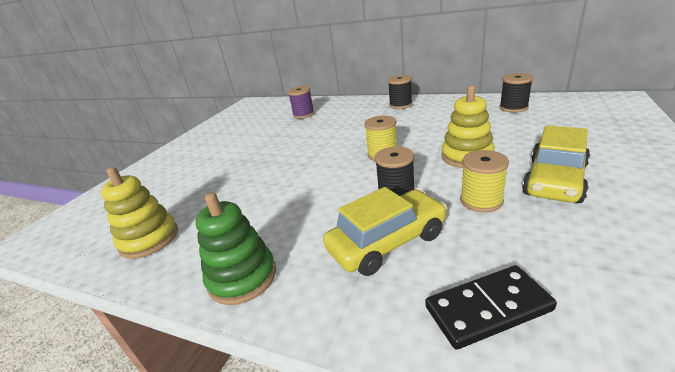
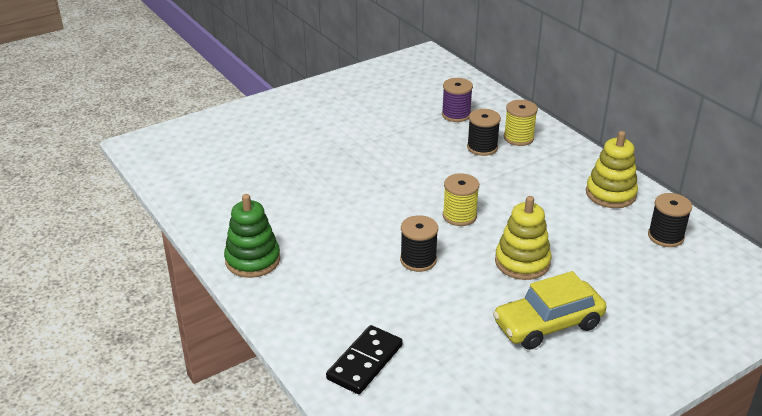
camera: 30 degrees right, 5 degrees up
yellow stacking toy [101,167,178,259] -> yellow stacking toy moved to [586,131,638,208]
yellow car [323,187,447,276] -> none
black spool [388,75,412,109] -> black spool moved to [467,109,501,156]
black domino [425,265,557,350] -> black domino turned 75 degrees counterclockwise [326,325,403,394]
yellow spool [460,150,509,212] -> yellow spool moved to [504,100,538,146]

